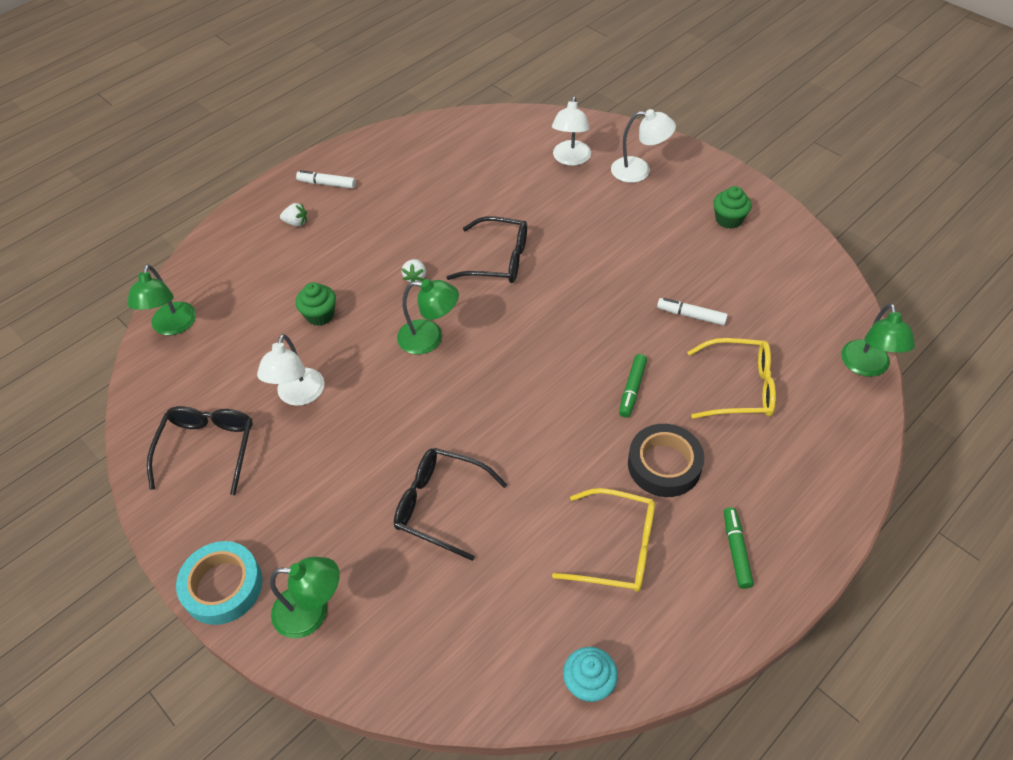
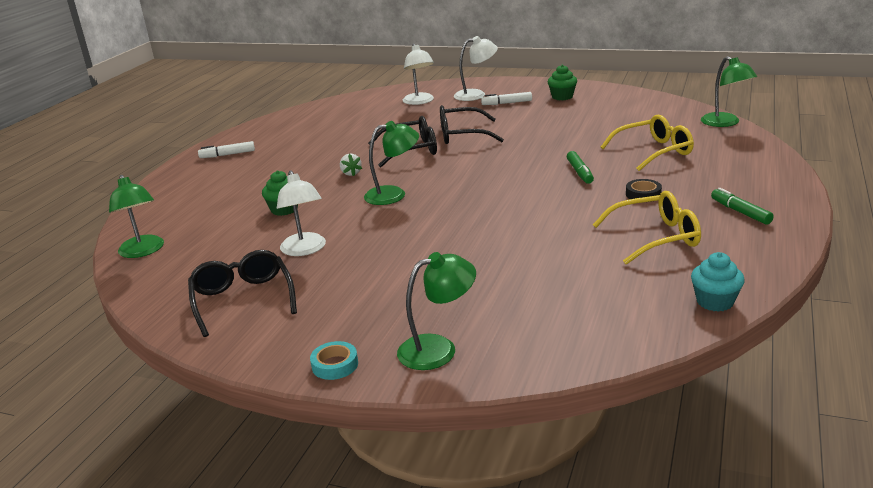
camera: 25 degrees left, 25 degrees down
turquoise tape [176,541,263,625] -> turquoise tape [310,341,358,380], size x0.55
white strawberry [280,203,307,226] -> none
black glasses [394,448,507,561] -> black glasses moved to [440,105,504,144]
black tape [628,424,704,497] -> black tape [626,179,662,202], size x0.55
white marker [657,298,728,326] -> white marker moved to [481,92,532,105]

